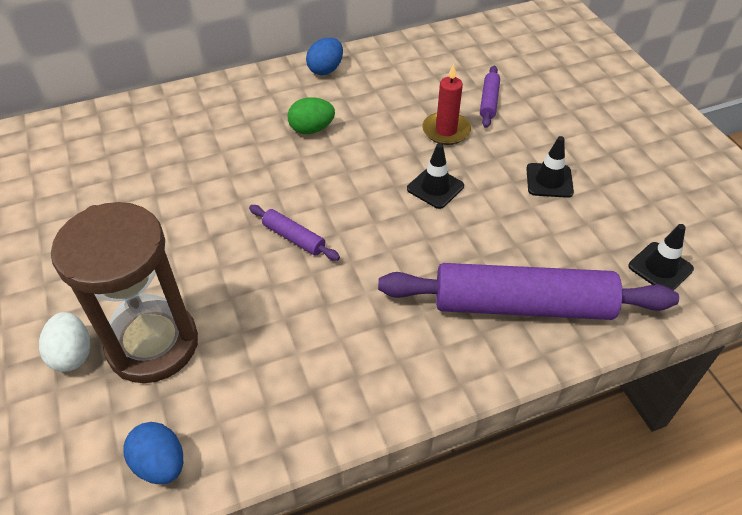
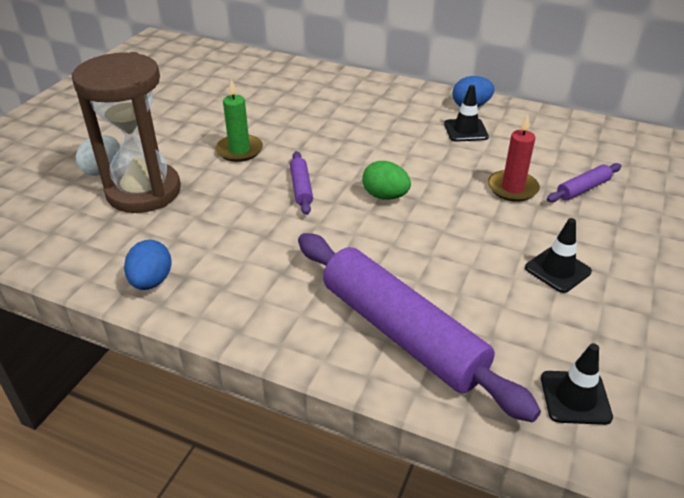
camera: 45 degrees right, 10 degrees down
blue egg [124,422,183,484] -> blue egg moved to [124,240,171,290]
green egg [287,97,335,134] -> green egg moved to [362,161,411,200]
black traffic cone [407,143,464,209] -> black traffic cone moved to [444,85,489,142]
none -> green candle [215,79,263,162]

